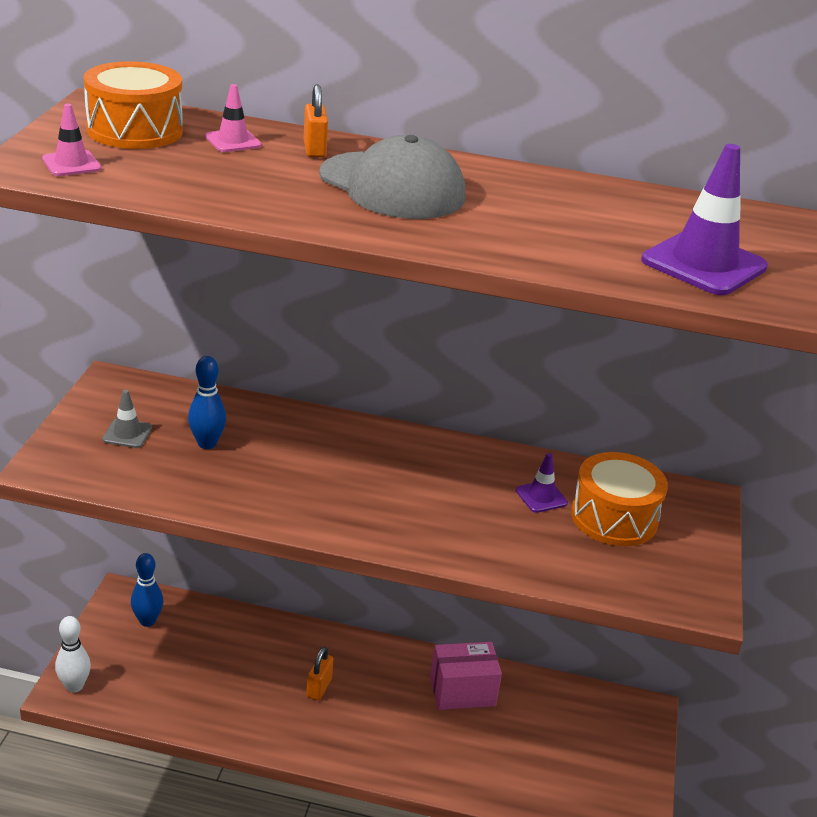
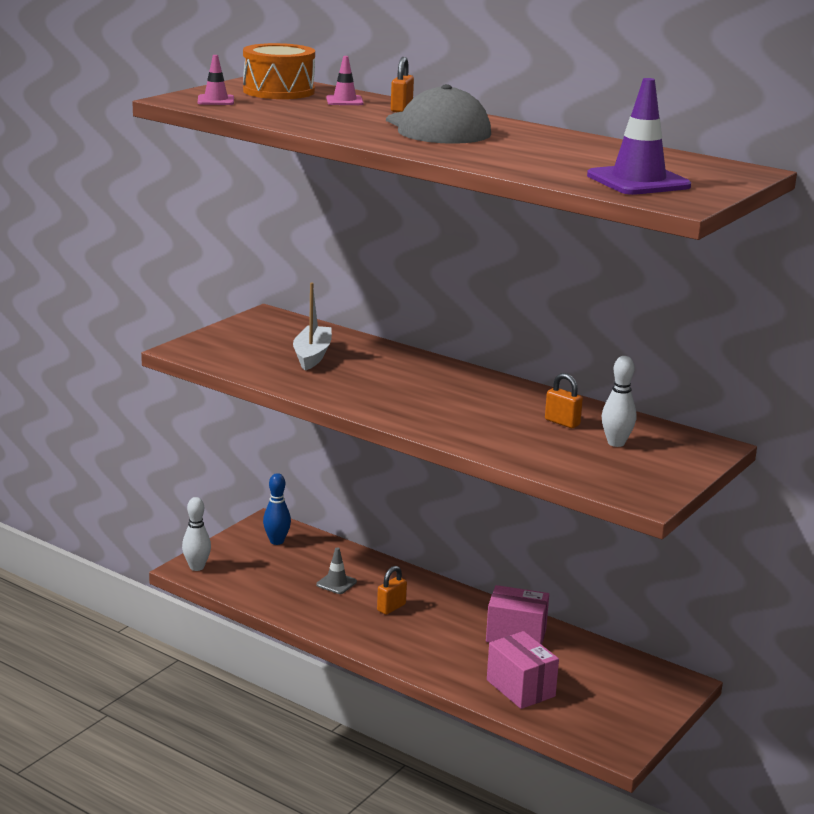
camera: 25 degrees right, 10 degrees down
grey traffic cone [102,390,152,448] -> grey traffic cone moved to [316,547,357,594]
blue bowling pin [188,356,226,449] -> white boat [293,282,332,371]
purple traffic cone [516,453,568,513] -> orange padlock [545,373,583,428]
orange drum [571,452,668,546] -> white bowling pin [602,356,636,447]
none -> pink box [487,631,559,709]

